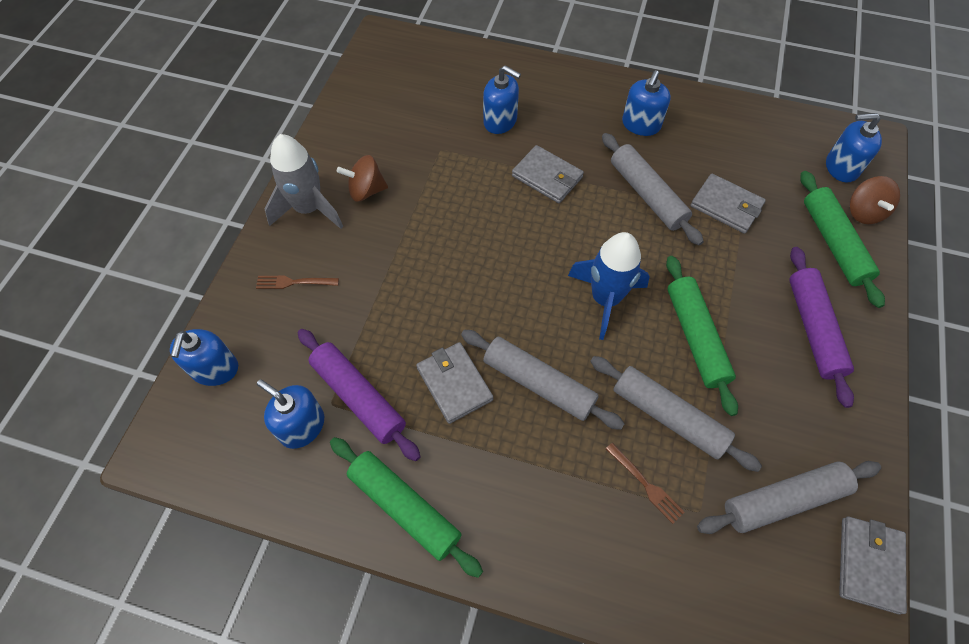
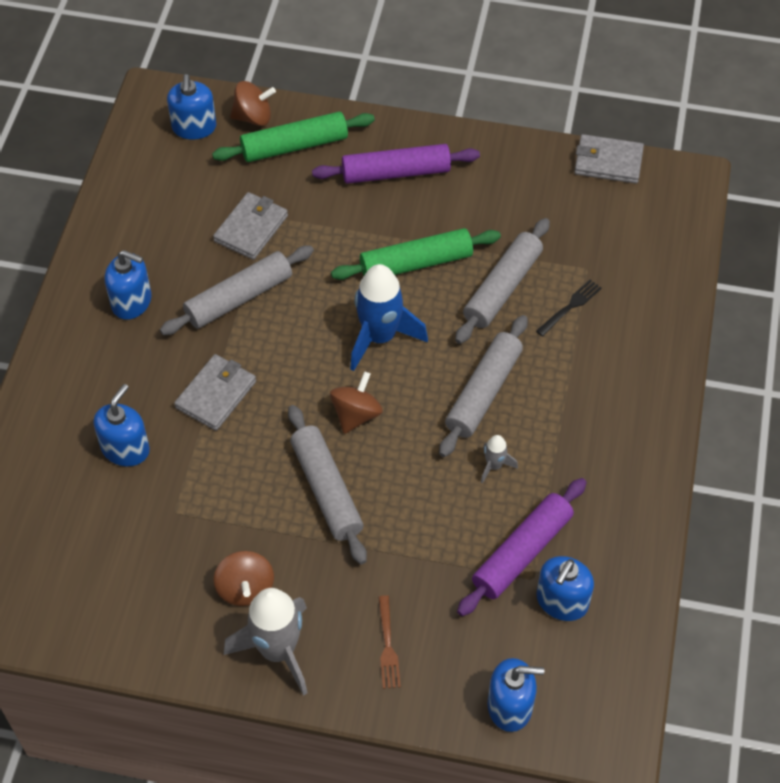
camera: 95 degrees left, 5 degrees down
green rolling pin [330,437,483,578] -> none
grey wallet [416,342,493,424] -> grey rocket [481,435,518,483]
brown fork [606,443,685,524] -> black fork [536,280,602,337]
grey rolling pin [697,461,881,534] -> grey rolling pin moved to [288,405,367,564]
none -> brown spinning top [330,371,383,434]

